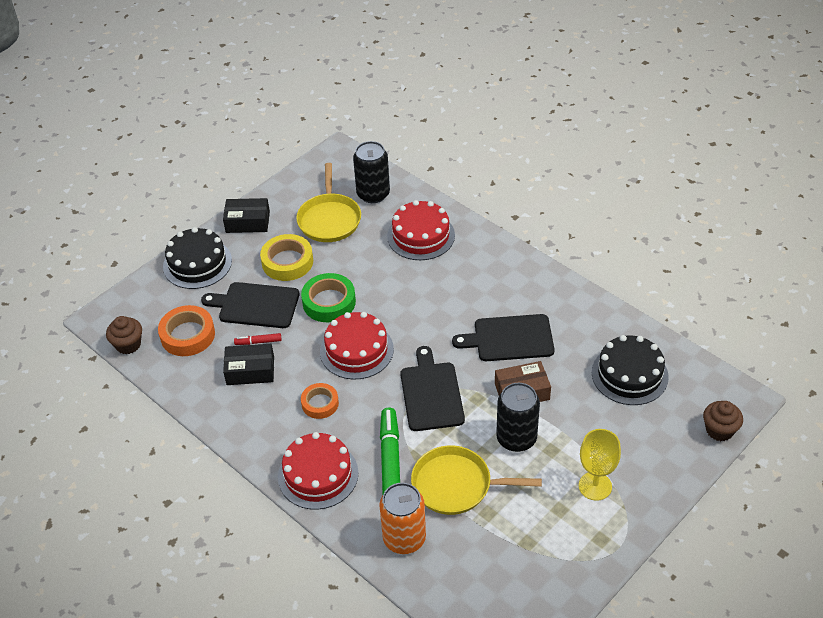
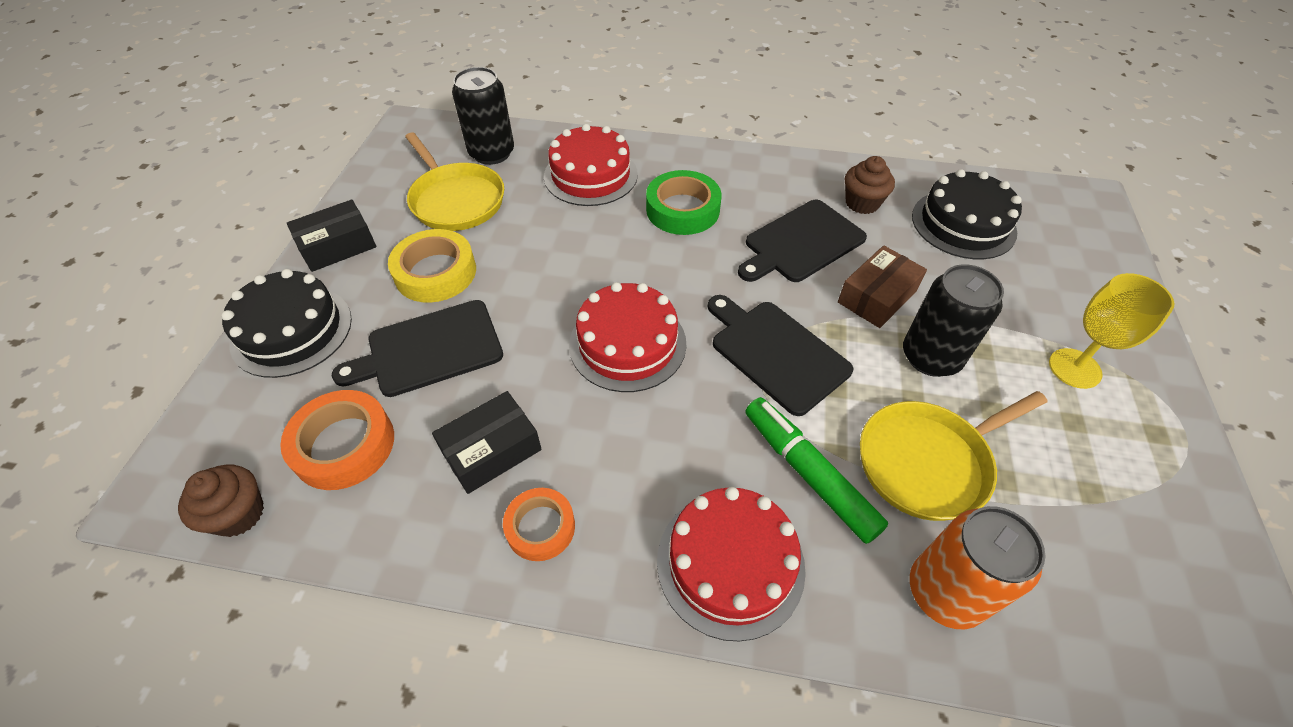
camera: 35 degrees left, 5 degrees up
red marker [234,333,281,345] -> none
green tape [301,273,356,322] -> green tape moved to [646,170,722,235]
orange tape [301,383,339,419] -> orange tape moved to [503,488,575,561]
brown cupcake [703,401,743,441] -> brown cupcake moved to [845,156,895,214]

